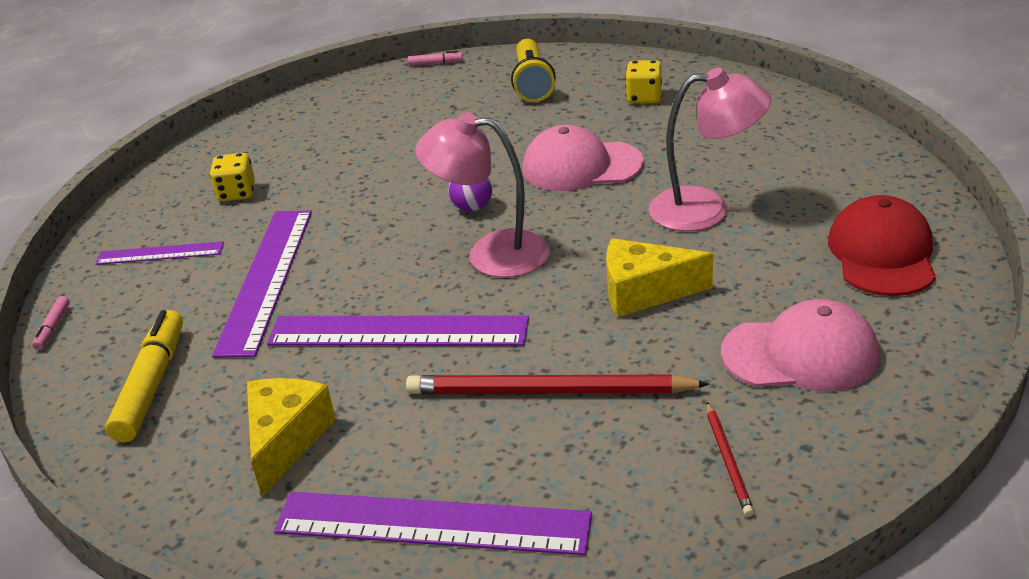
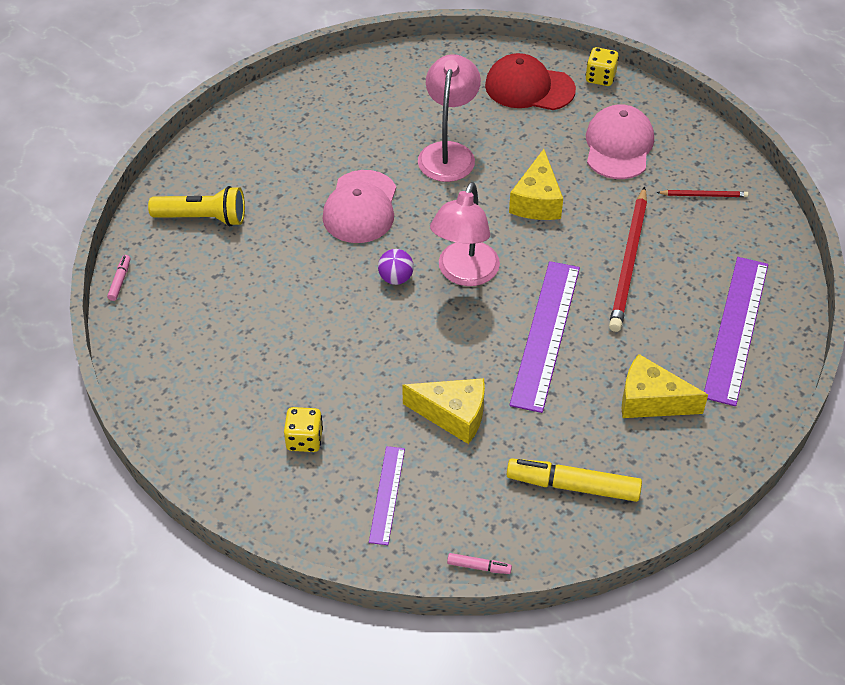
camera: 85 degrees left, 15 degrees up
purple ruler [212,210,312,358] -> yellow cheese [402,378,485,444]
yellow dice [625,60,662,103] -> yellow dice moved to [585,47,619,86]

